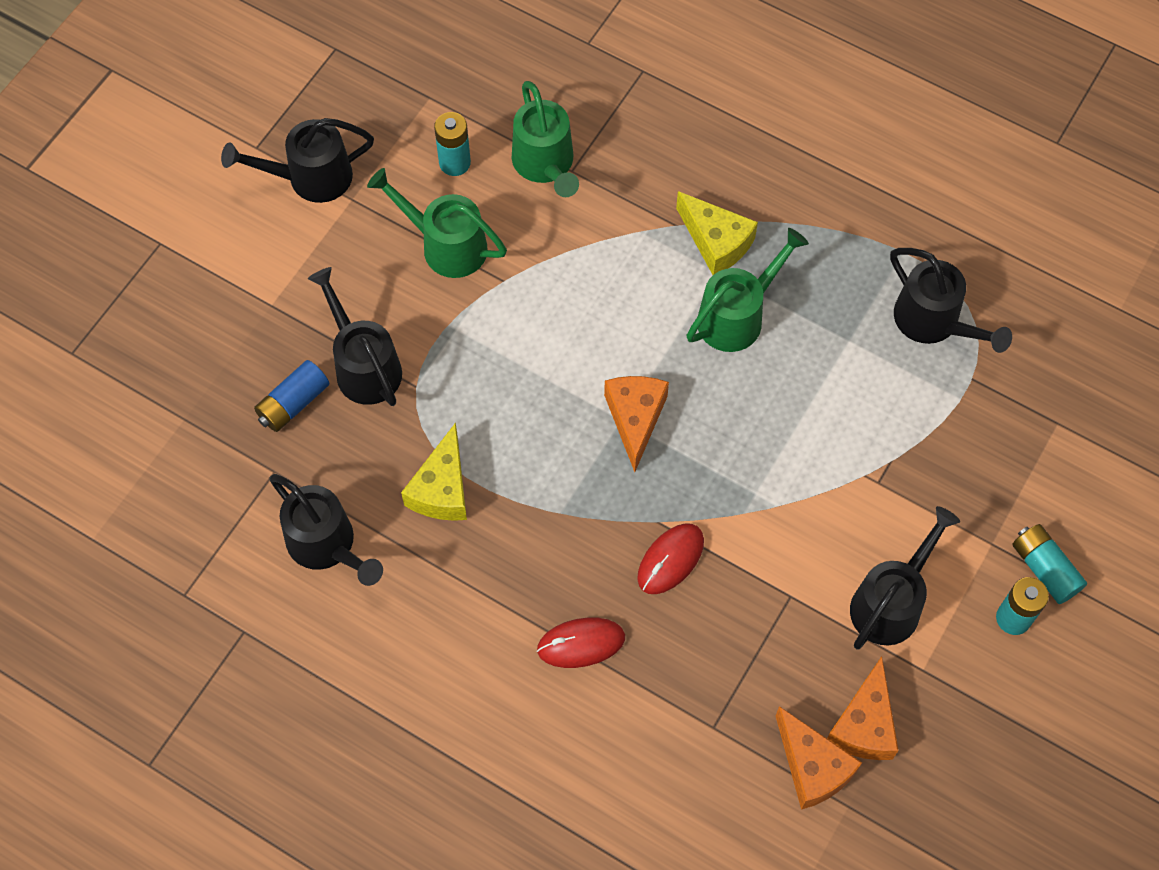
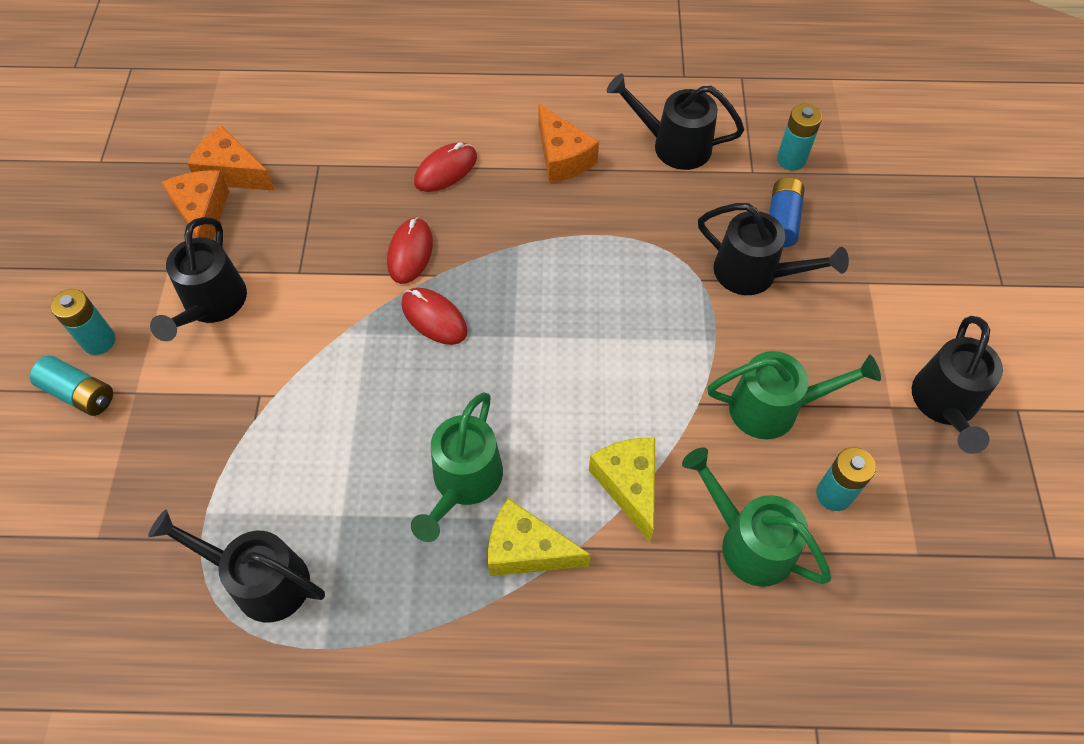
camera: 150 degrees right, 5 degrees down
black watering can [221,118,374,203] -> black watering can turned 150 degrees clockwise [912,316,1003,454]
yellow cheese [401,422,467,521] -> yellow cheese moved to [589,438,655,542]
orange cheese [604,376,669,472] -> orange cheese moved to [538,103,599,183]
none -> red mouse [401,288,468,345]
none -> turquoise battery [777,104,822,171]

